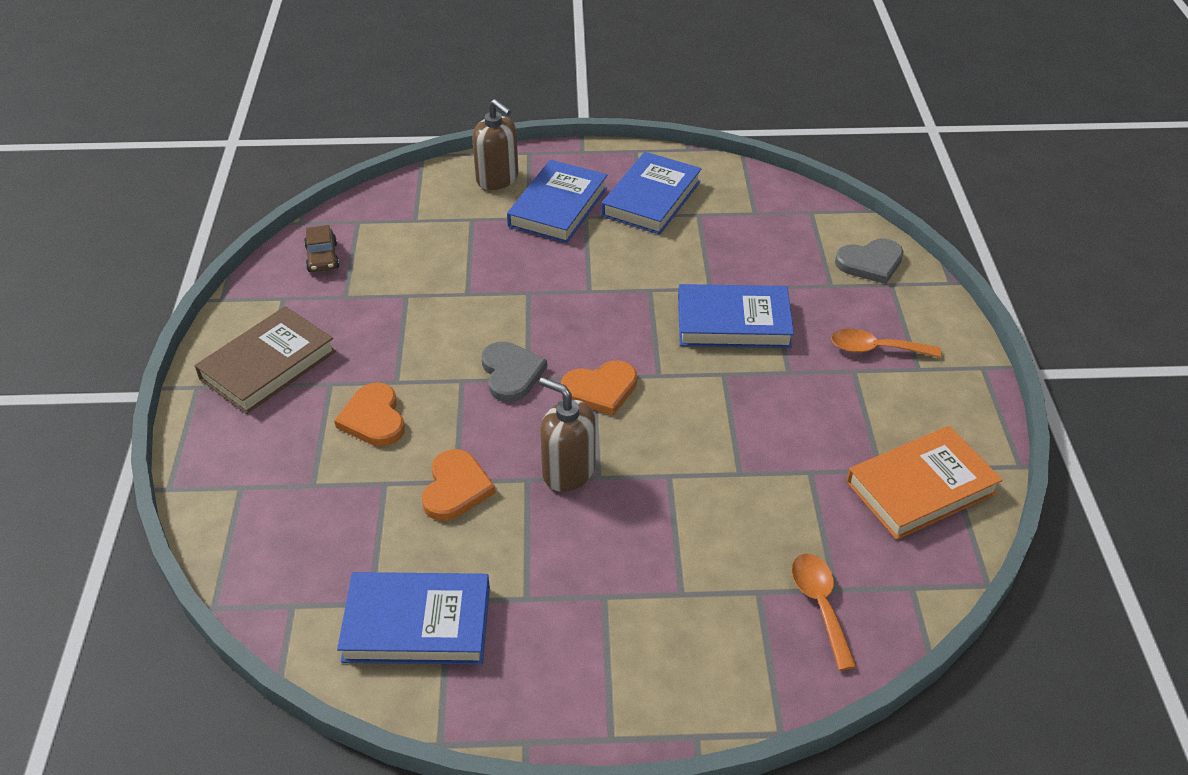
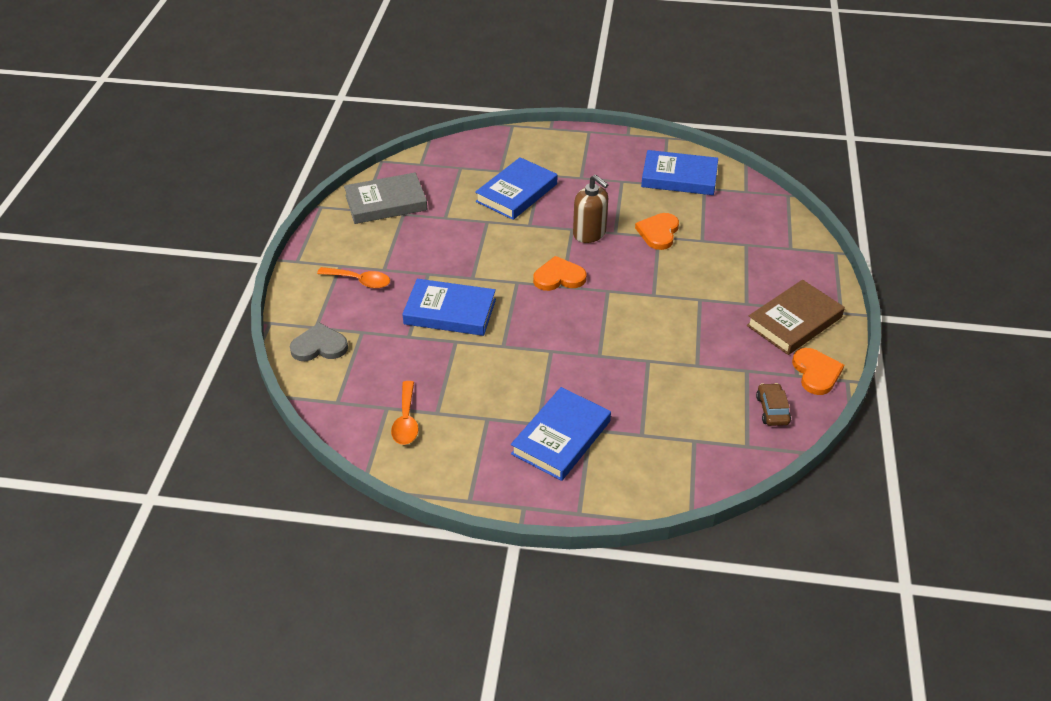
camera: 170 degrees left, 0 degrees up
orange heart [334,382,405,446] -> orange heart moved to [792,348,844,395]
brown soap dispenser [472,99,519,190] -> none
grey heart [482,342,547,402] -> none
blue book [601,152,702,235] -> blue book moved to [475,157,557,220]
orange spoon [792,554,857,671] -> orange spoon moved to [391,381,419,445]
orange book [846,426,1003,540] -> grey book [344,172,428,224]

